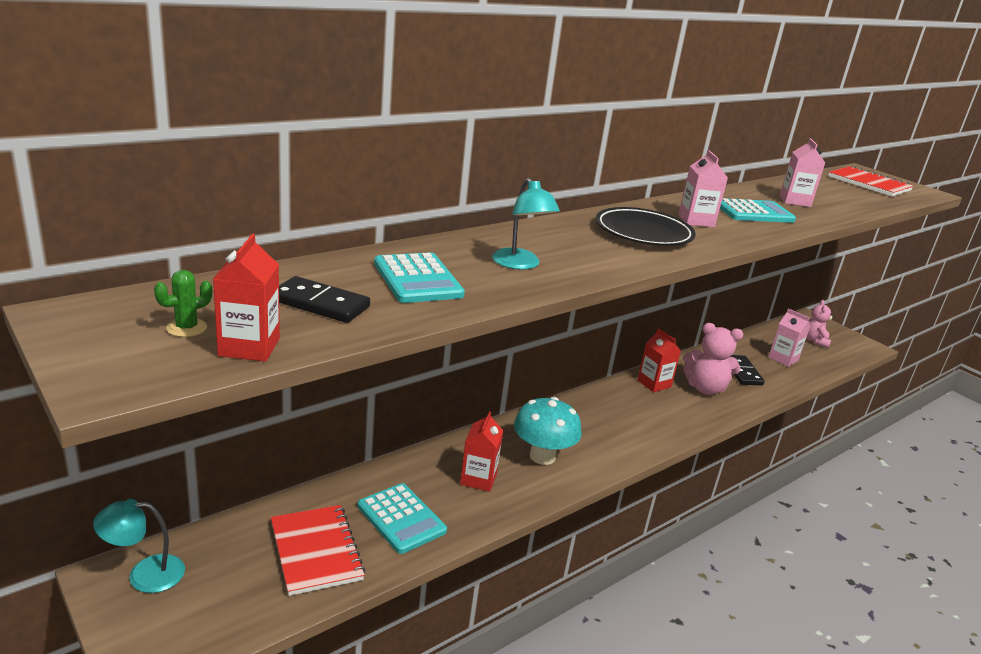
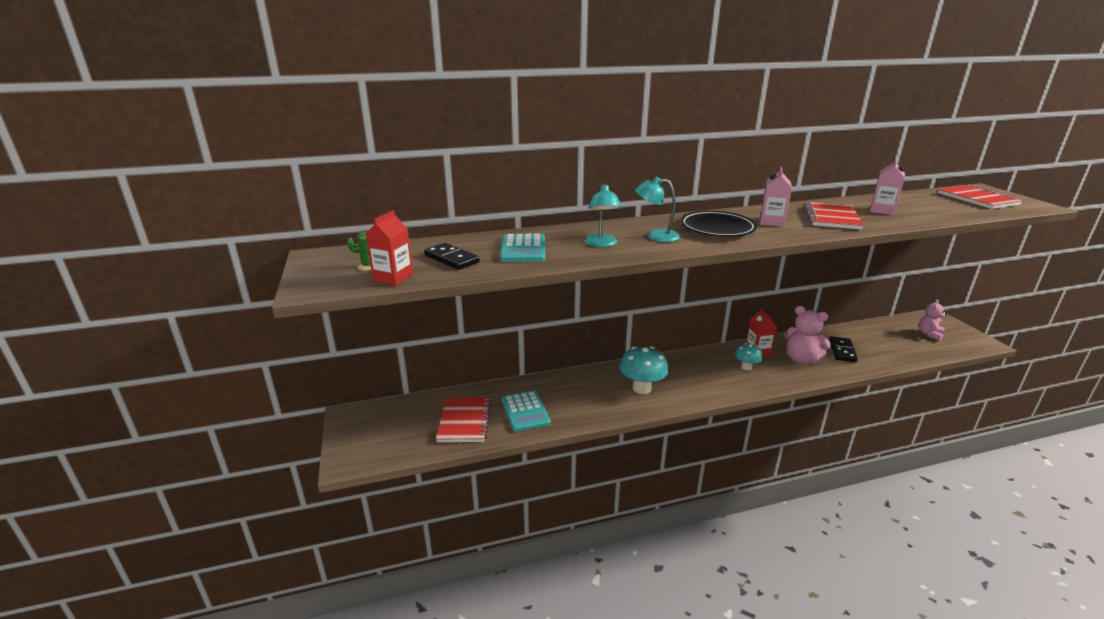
camera: 25 degrees right, 0 degrees up
turquoise lamp [93,499,185,593] -> turquoise lamp moved to [635,177,680,242]
red carton [460,411,503,492] -> none
turquoise calculator [720,198,796,223] -> red notebook [805,202,864,230]
pink carton [768,308,810,367] -> none
none -> turquoise mushroom [735,343,763,371]

